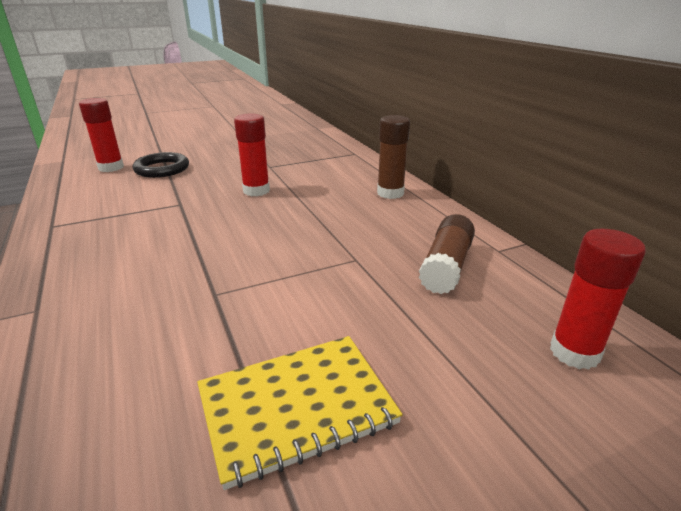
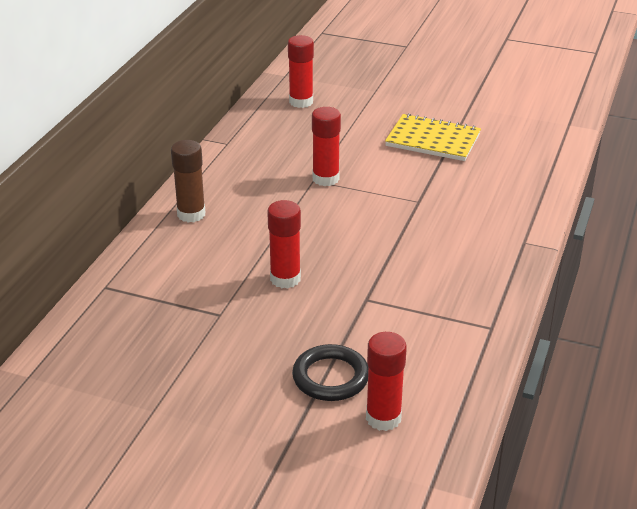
camera: 135 degrees left, 5 degrees up
brown glue stick [419,214,475,294] -> none
none -> red glue stick [312,107,341,186]

